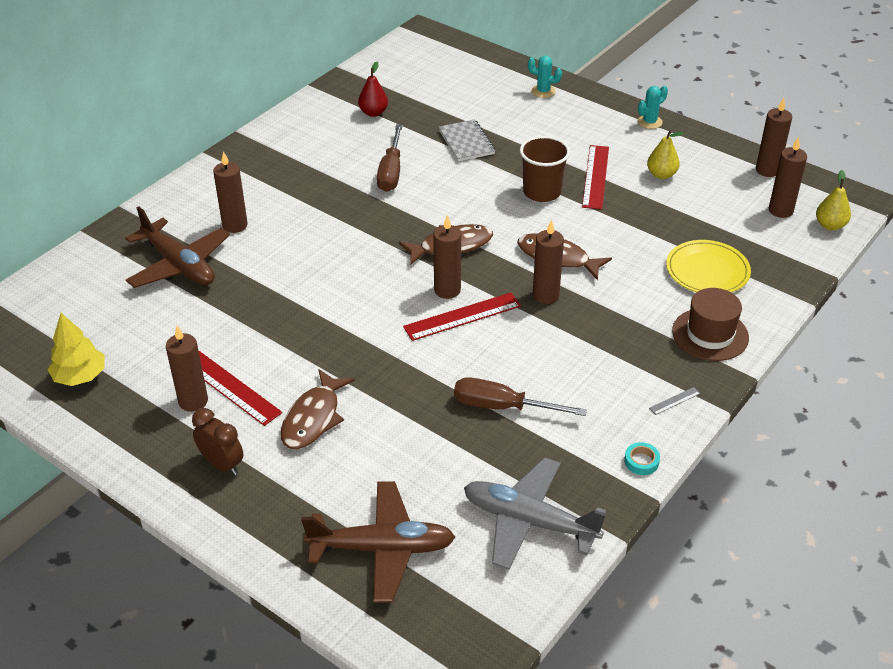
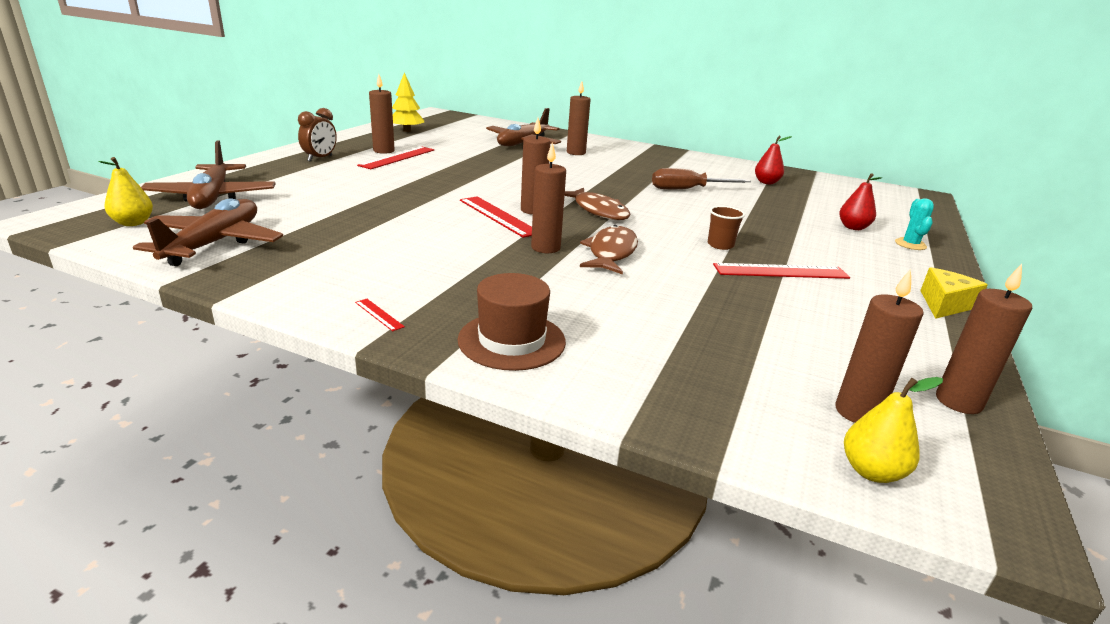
camera: 75 degrees right, 15 degrees down
brown fish [281,369,355,449] -> none
grey notebook [439,119,495,161] -> none
brown screwdriver [454,377,587,416] -> none
grey plane [464,457,606,569] -> brown plane [133,198,283,266]
brown cup [520,136,570,202] -> brown cup [708,206,745,250], size x0.60
turquoise tape [624,442,660,475] -> none
turquoise cactus [637,86,668,129] -> yellow cheese [920,267,988,319]
yellow pear [647,130,684,179] -> yellow pear moved to [98,157,153,226]
grey ruler [649,387,700,415] -> red ruler [355,299,405,331]
yellow plate [666,240,751,293] -> none
none -> red pear [839,173,882,230]

